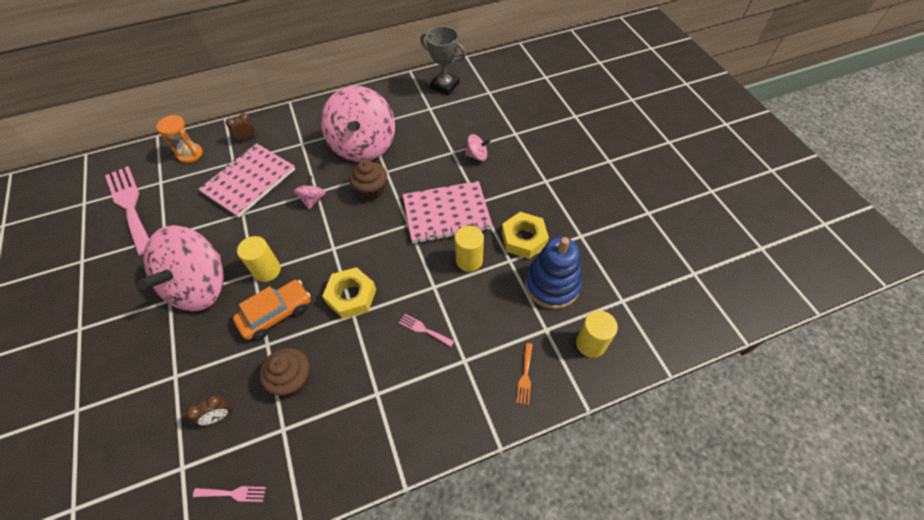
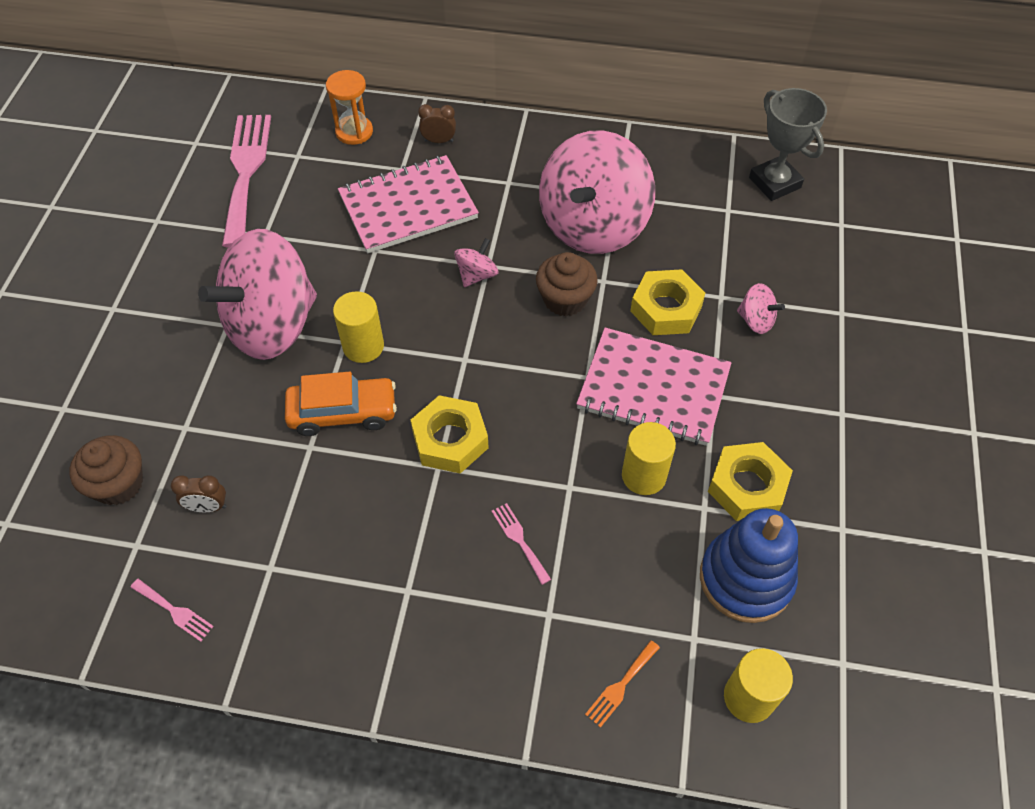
camera: 30 degrees right, 0 degrees up
brown cupcake [260,348,310,396] -> brown cupcake moved to [70,435,143,505]
none -> yellow nut [630,269,705,335]

